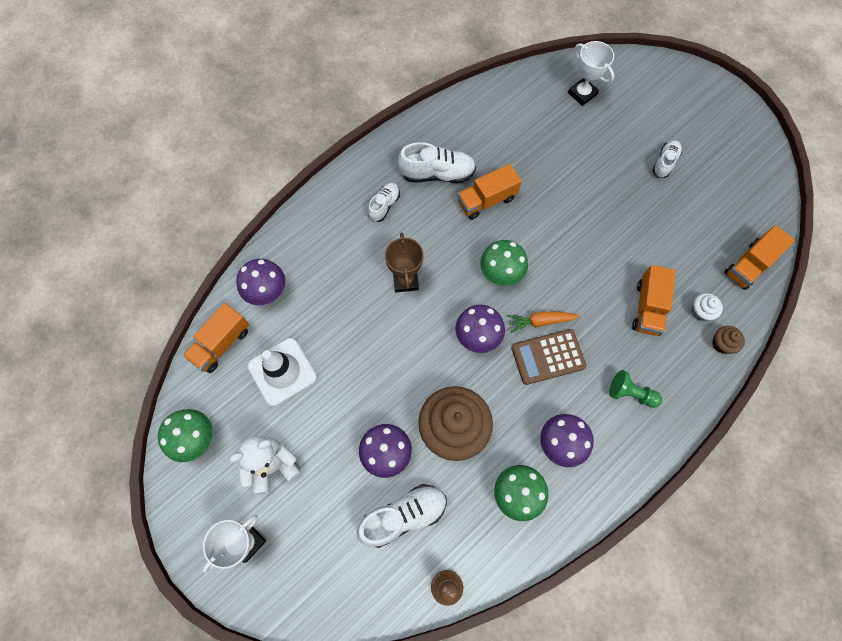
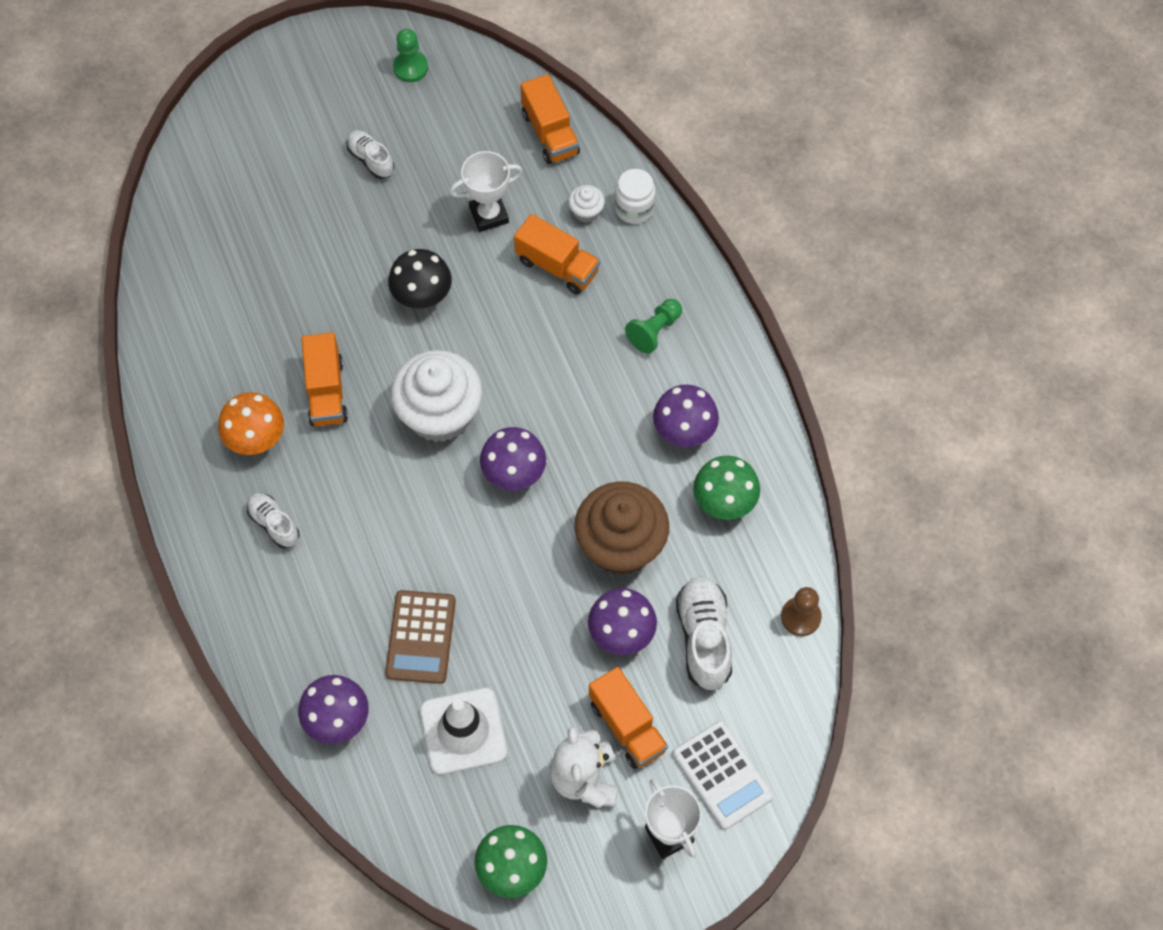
camera: 70 degrees left, 5 degrees down
orange truck [183,303,249,373] -> orange truck moved to [589,667,668,769]
brown trophy [385,233,424,292] -> none
white shoe [398,142,476,183] -> orange mushroom [218,392,284,455]
green mushroom [480,240,528,286] -> white cupcake [390,350,483,442]
orange carrot [507,311,579,333] -> none
brown calculator [511,329,586,385] -> brown calculator moved to [385,590,456,684]
white trophy [568,41,614,106] -> white trophy moved to [450,151,523,232]
brown cupcake [712,326,745,354] -> white jar [615,169,656,224]
none -> black mushroom [388,249,452,309]
none -> green pawn [393,29,428,82]
none -> white calculator [673,720,774,829]

